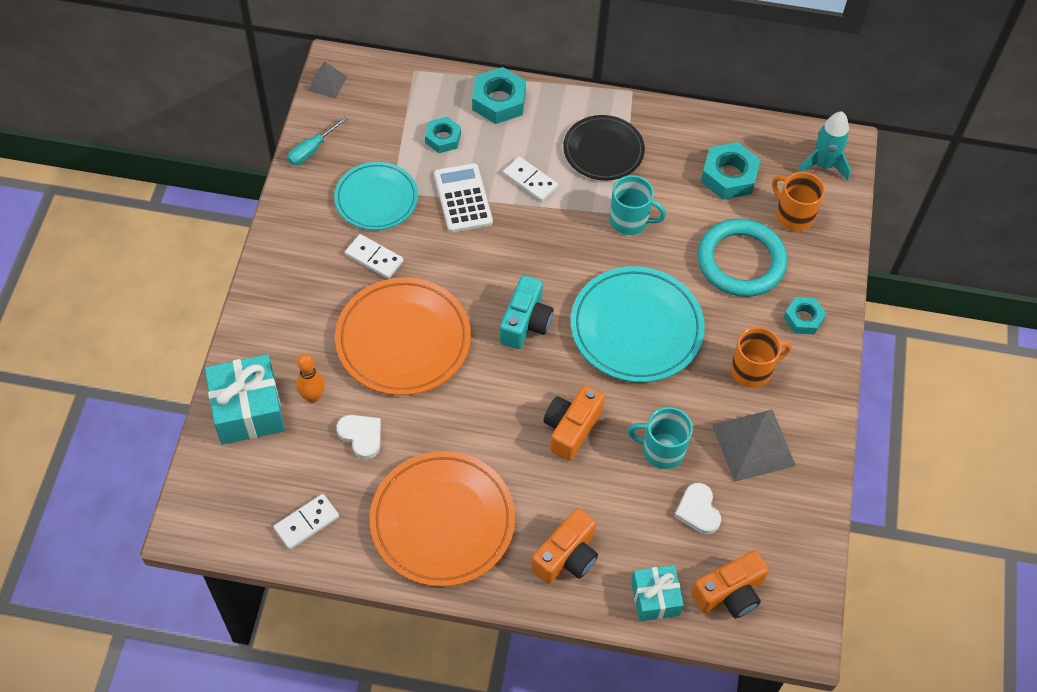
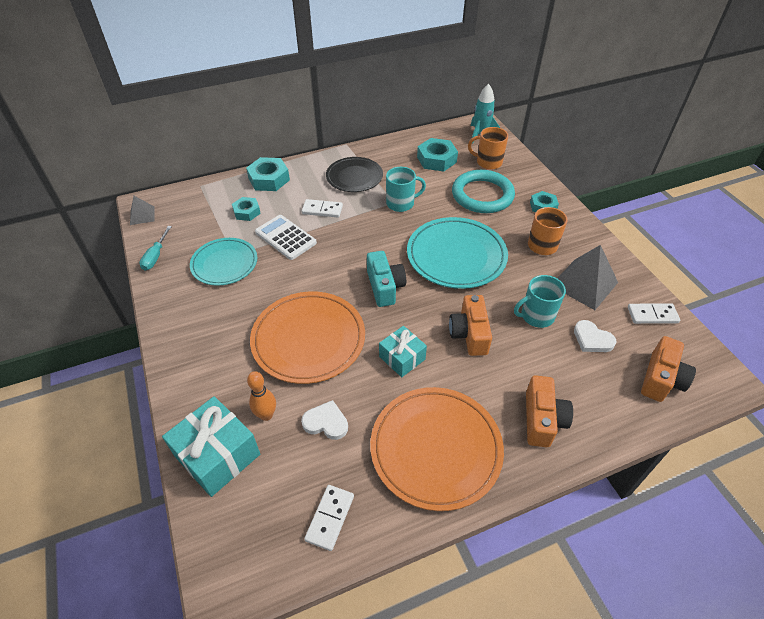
camera: 30 degrees left, 10 degrees down
white domino [345,234,404,279] -> white domino moved to [628,303,680,324]
turquoise gift [631,565,684,621] -> turquoise gift moved to [379,326,427,377]

